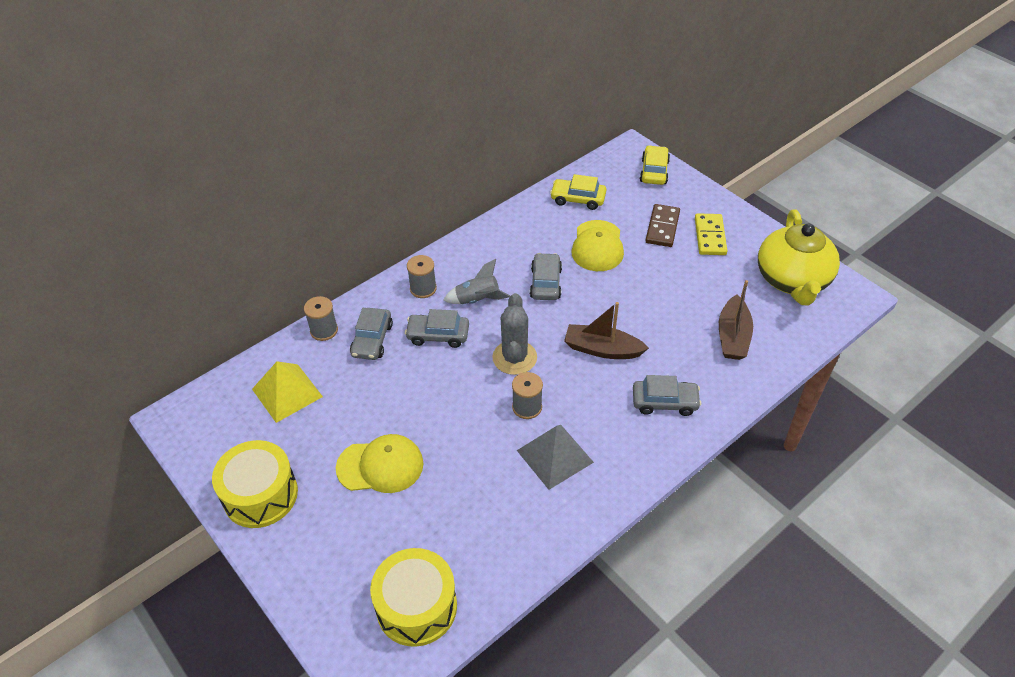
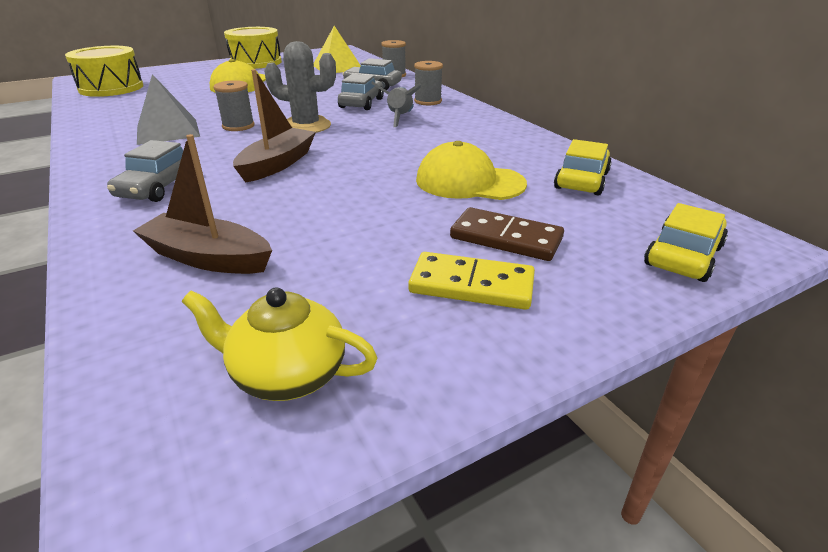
camera: 100 degrees right, 15 degrees down
grey car [530,253,562,300] -> none
yellow car [640,145,670,185] -> yellow car turned 75 degrees counterclockwise [644,203,728,282]
yellow teapot [758,210,840,306] -> yellow teapot [182,287,377,401], size x0.57

